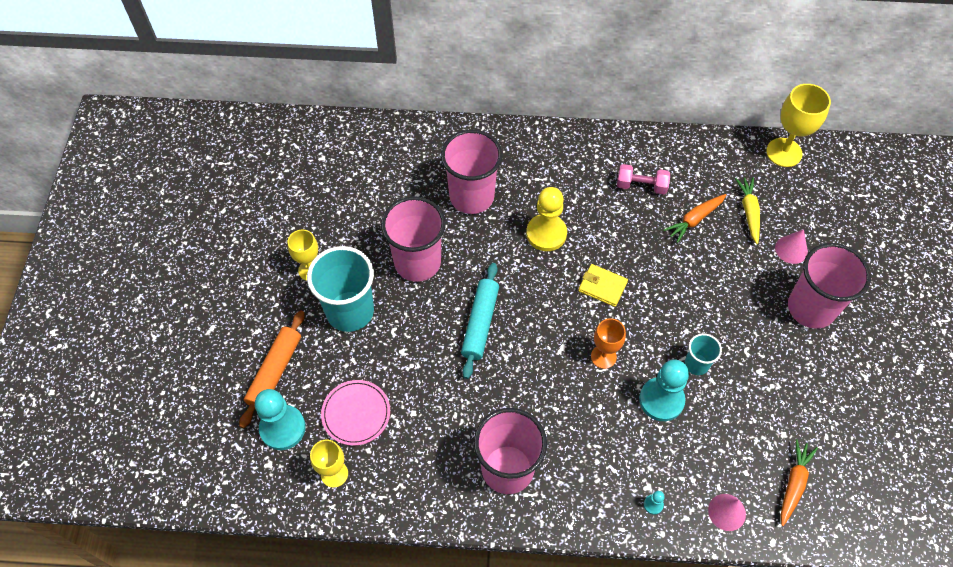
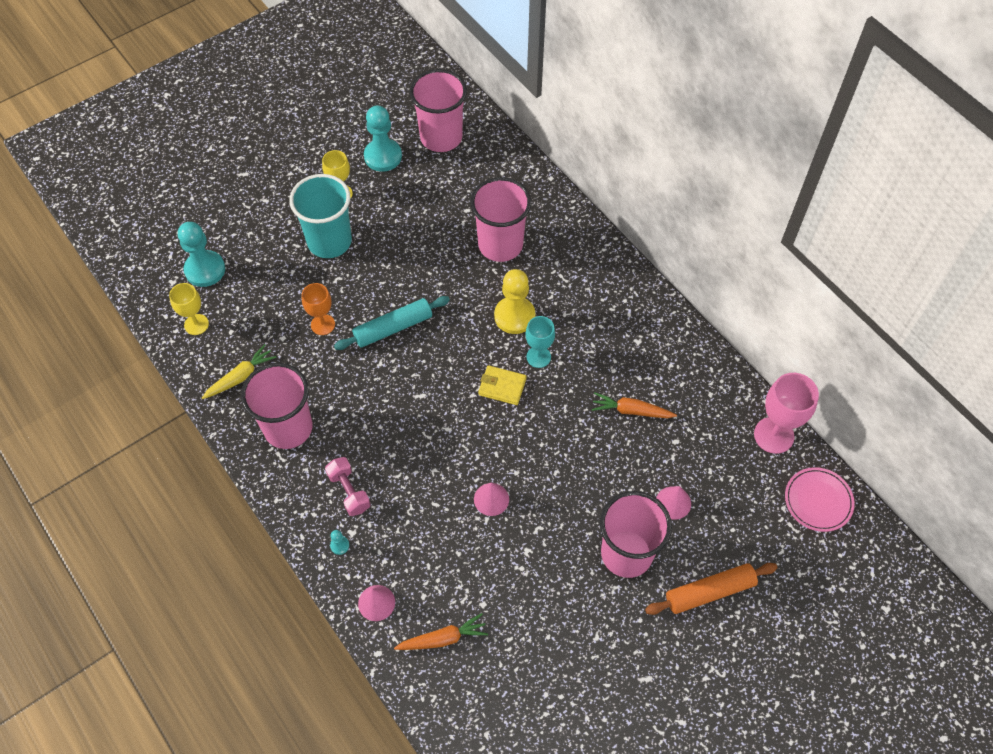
camera: 50 degrees right, 0 degrees up
orange rolling pin [239,310,305,428] -> orange rolling pin moved to [645,563,778,615]
pink plate [321,380,390,446] -> pink plate moved to [785,467,855,532]
pink cup [381,196,446,282] -> pink cup moved to [410,69,467,152]
yellow wallet [578,264,628,307] -> yellow wallet turned 60 degrees counterclockwise [478,365,526,405]
orange goblet [591,318,626,369] -> orange goblet moved to [302,283,335,335]
pink dumbbell [617,164,670,194] -> pink dumbbell moved to [325,457,371,516]
turquoise pawn [639,360,689,421] -> turquoise pawn moved to [364,105,402,172]
turquoise cup [685,333,722,375] -> pink cone [474,483,509,516]
yellow carrot [735,177,760,244] -> yellow carrot moved to [202,344,277,399]
yellow goblet [766,84,831,167] -> pink goblet [754,373,819,454]
none -> turquoise goblet [525,316,555,368]

